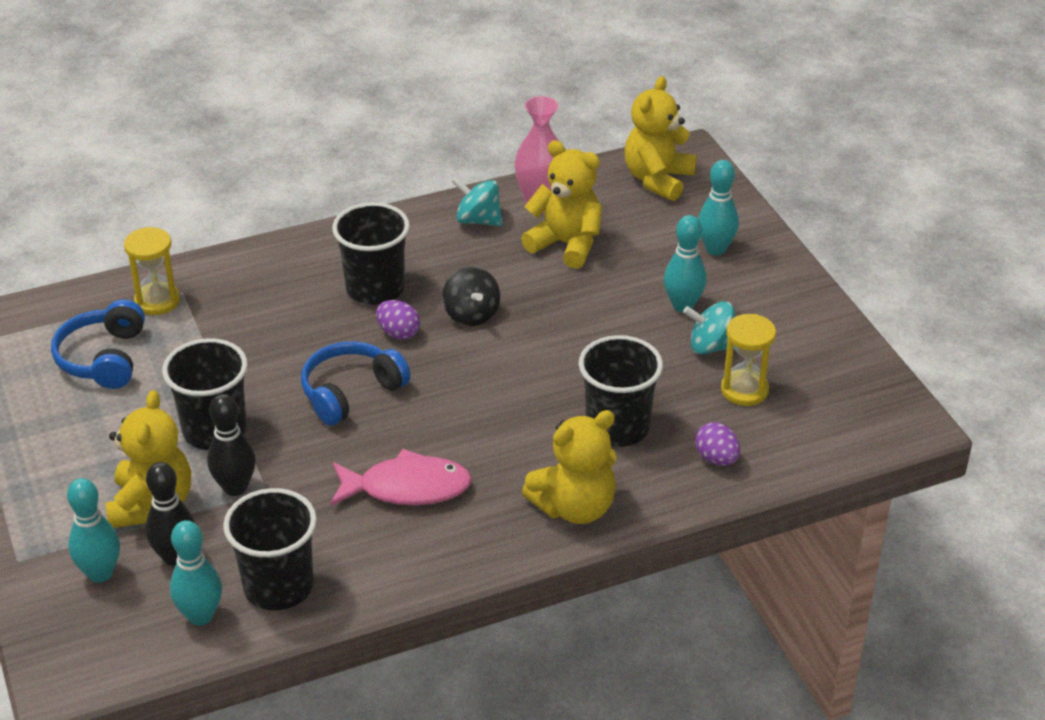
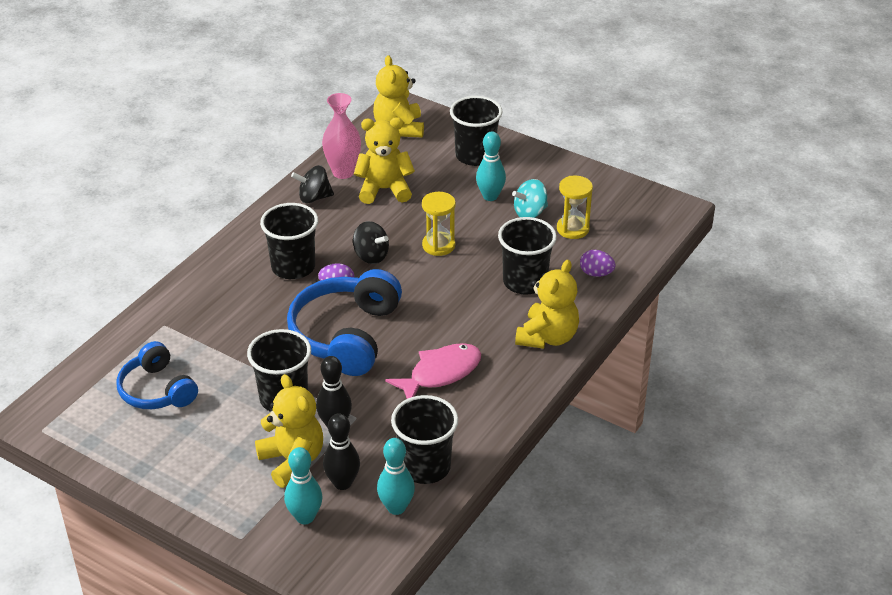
camera: 35 degrees left, 0 degrees up
yellow hourglass [124,227,180,315] -> yellow hourglass moved to [422,192,456,256]
blue headphones [301,341,411,426] -> blue headphones [287,269,402,376], size x1.57
turquoise spinning top [452,177,503,226] -> black spinning top [291,165,334,204]
turquoise bowling pin [698,160,739,255] -> black cup [450,96,502,166]

